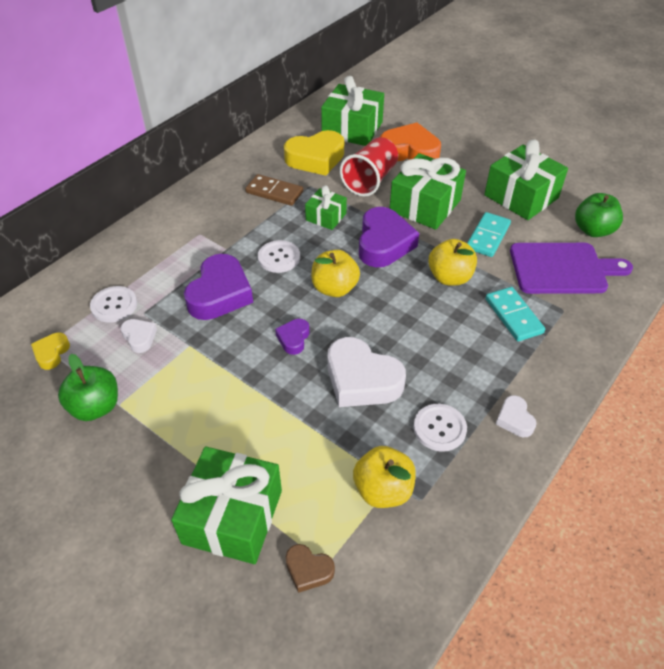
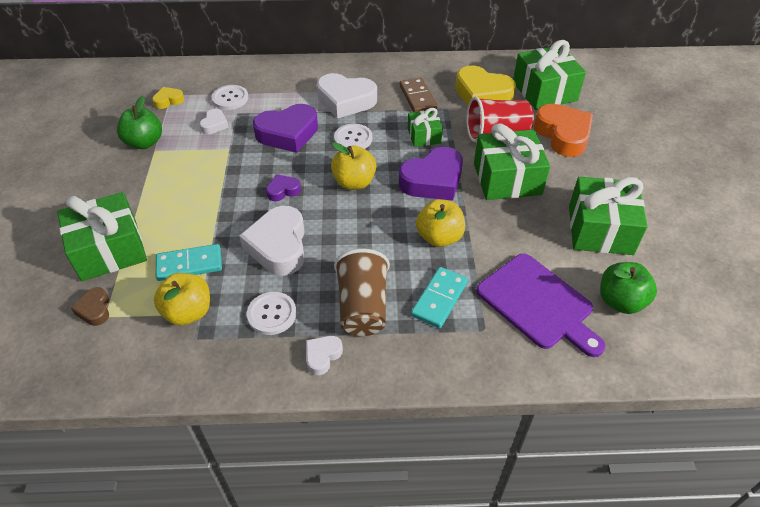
camera: 50 degrees right, 0 degrees up
turquoise domino [467,212,511,257] -> turquoise domino moved to [156,244,222,281]
none -> white heart [317,73,377,119]
none -> brown cup [334,249,390,336]

